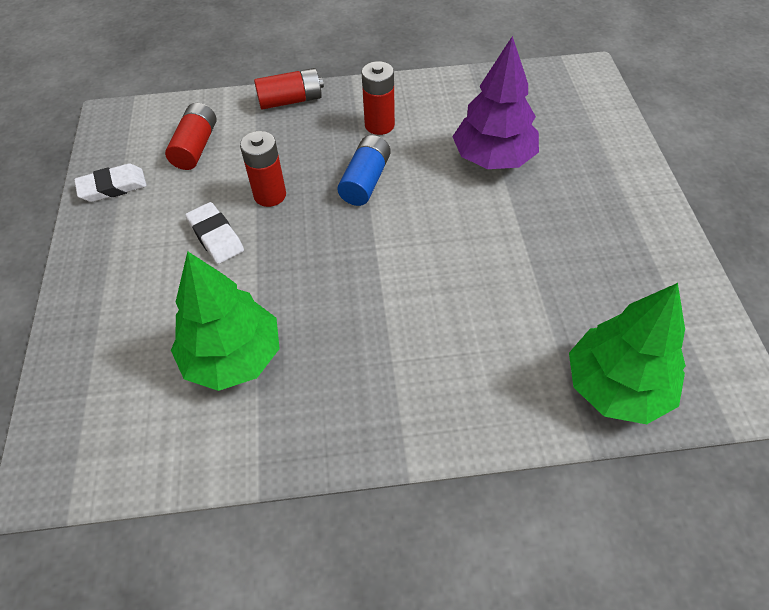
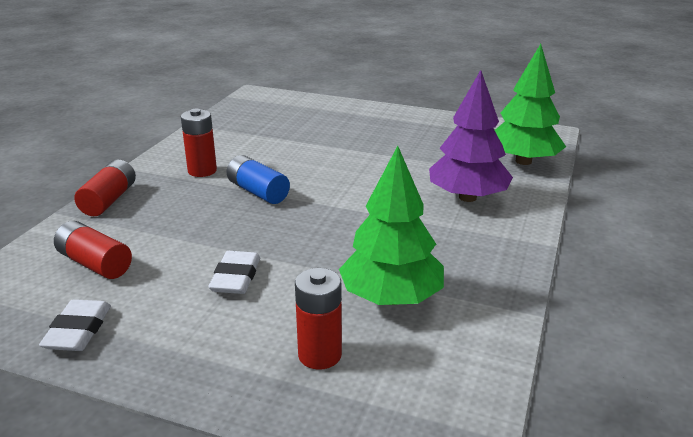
camera: 65 degrees left, 25 degrees down
white eraser [185,202,244,264] -> white eraser turned 75 degrees counterclockwise [208,251,260,294]
red battery [240,131,286,207] -> red battery moved to [295,268,342,370]
purple tree [452,36,539,169] -> purple tree moved to [429,70,513,202]

